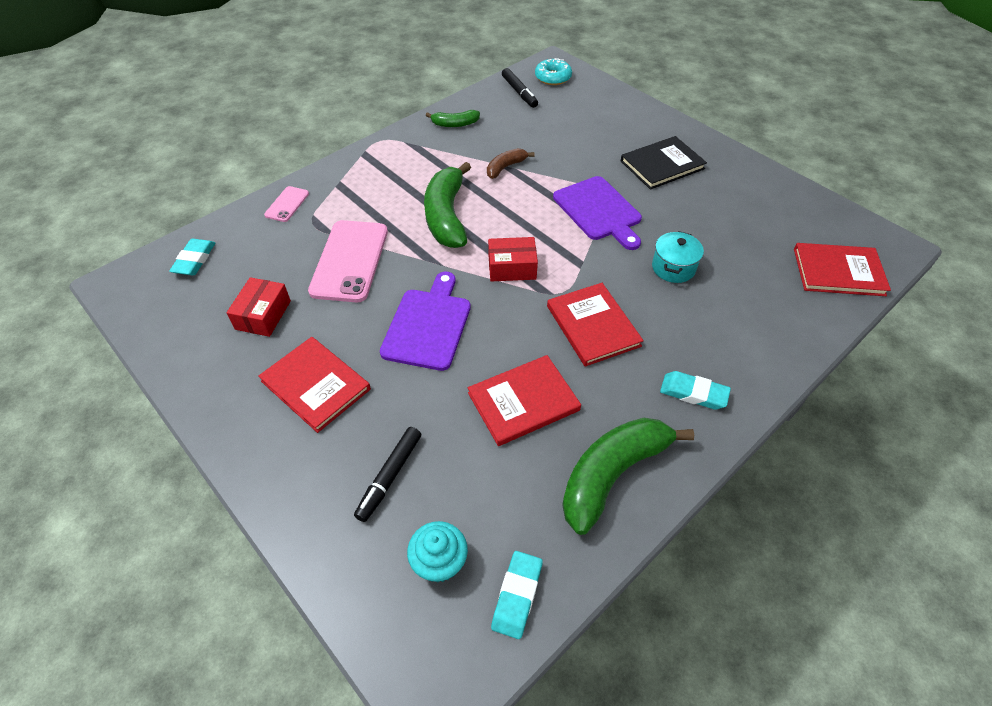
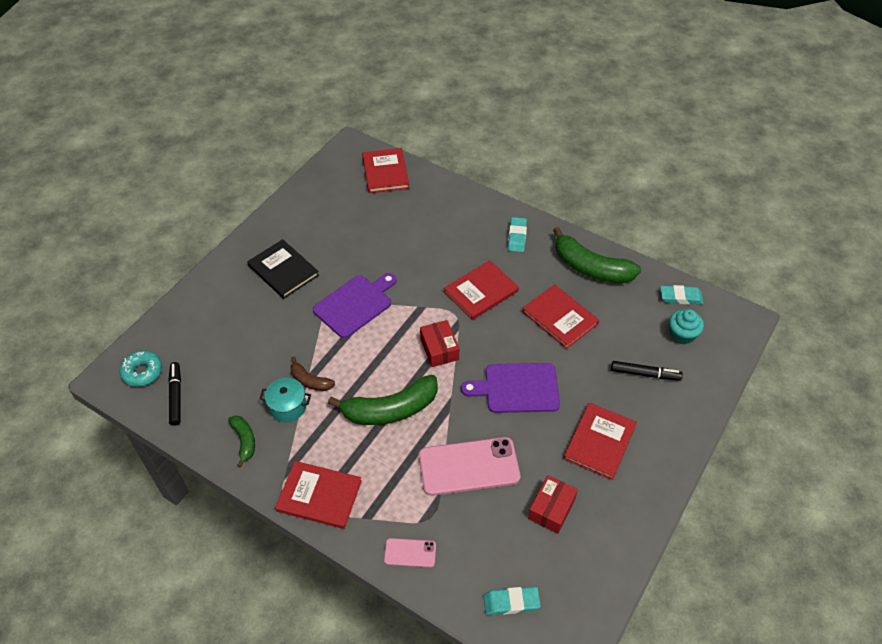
camera: 105 degrees left, 0 degrees up
red box [227,277,291,337] -> red box turned 60 degrees counterclockwise [528,475,578,534]
black marker [502,68,538,108] -> black marker turned 60 degrees counterclockwise [168,362,181,426]
turquoise pot [652,231,704,283] -> turquoise pot moved to [259,378,311,422]
none -> red book [275,461,362,529]

